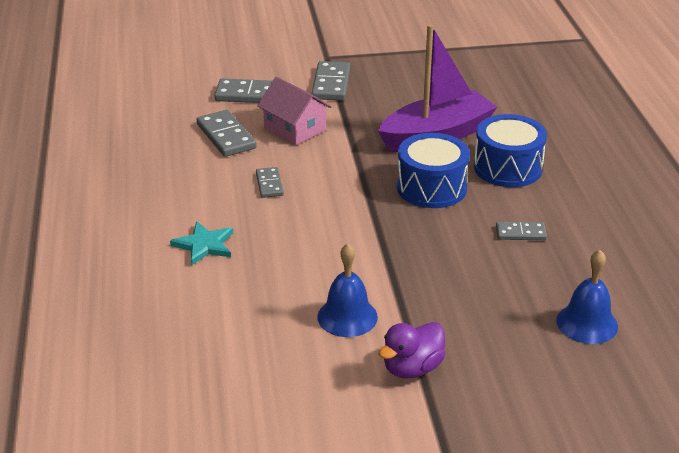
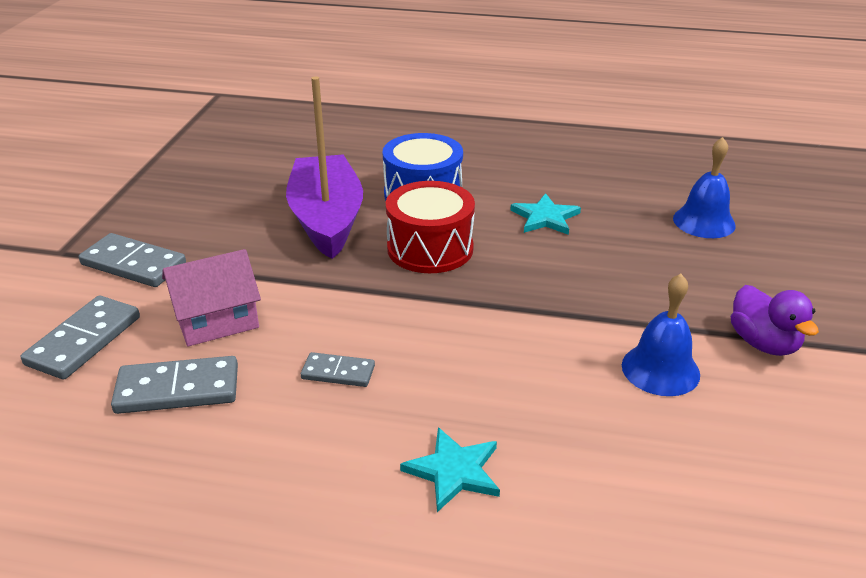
camera: 70 degrees left, 0 degrees up
blue drum [397,133,470,208] -> red drum [386,181,475,273]
grey domino [496,222,547,240] -> turquoise star [510,193,581,235]

